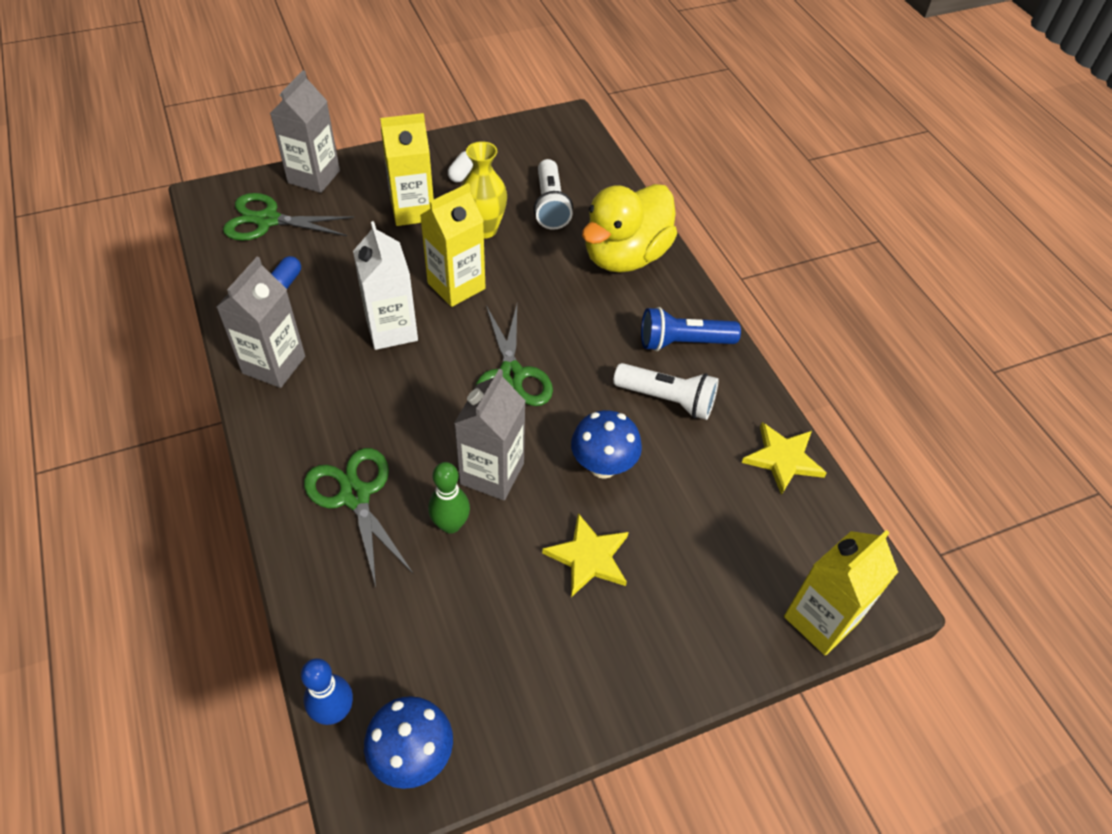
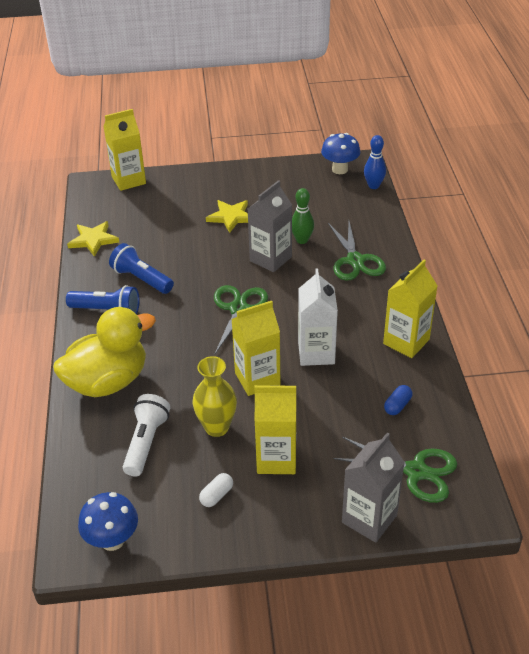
camera: 160 degrees left, 10 degrees down
grey carton [217,257,305,388] -> yellow carton [383,260,438,358]
blue mushroom [571,410,642,479] -> blue mushroom moved to [78,492,138,551]
white flashlight [613,363,719,420] -> blue flashlight [109,243,174,294]

